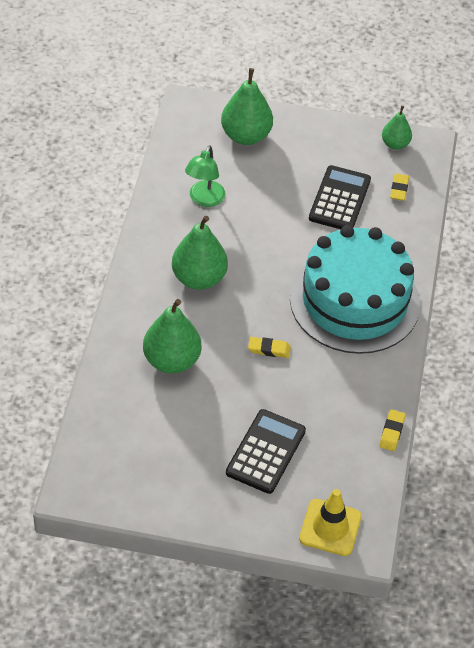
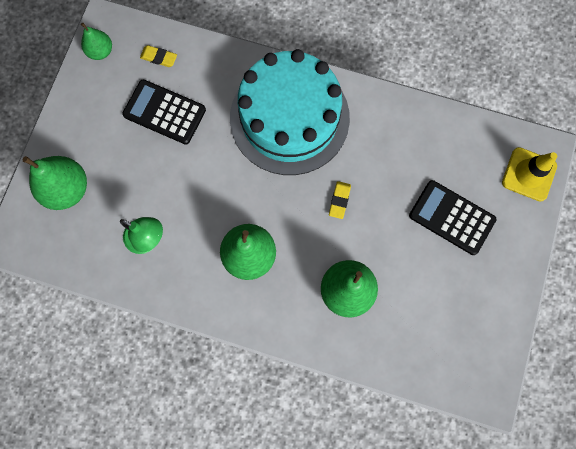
camera: 80 degrees left, 25 degrees up
yellow eraser [379,409,406,451] -> none

